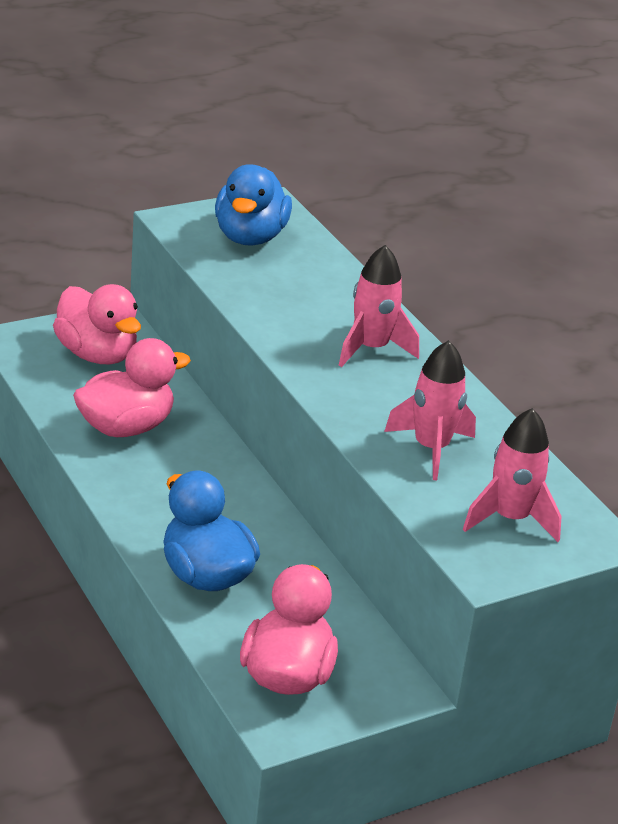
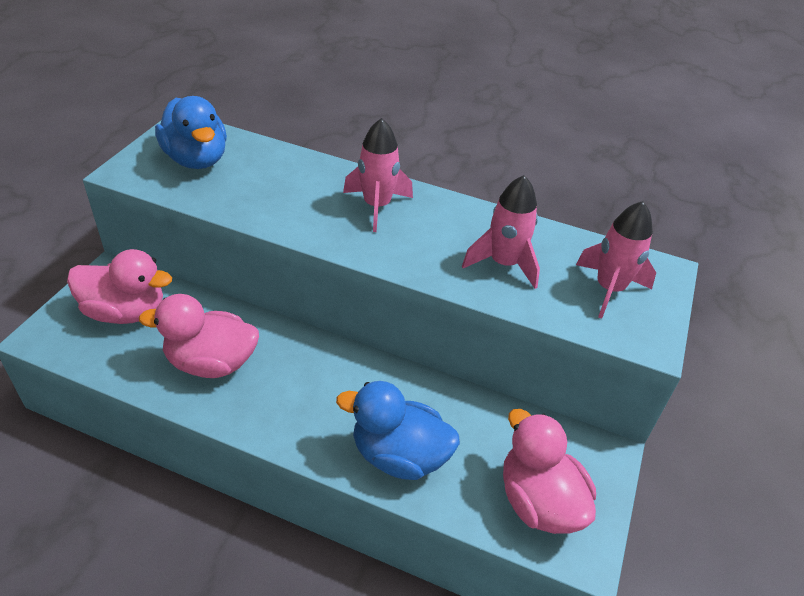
camera: 40 degrees left, 10 degrees up
pink duck [73,338,191,437] -> pink duck turned 105 degrees counterclockwise [139,294,259,378]

